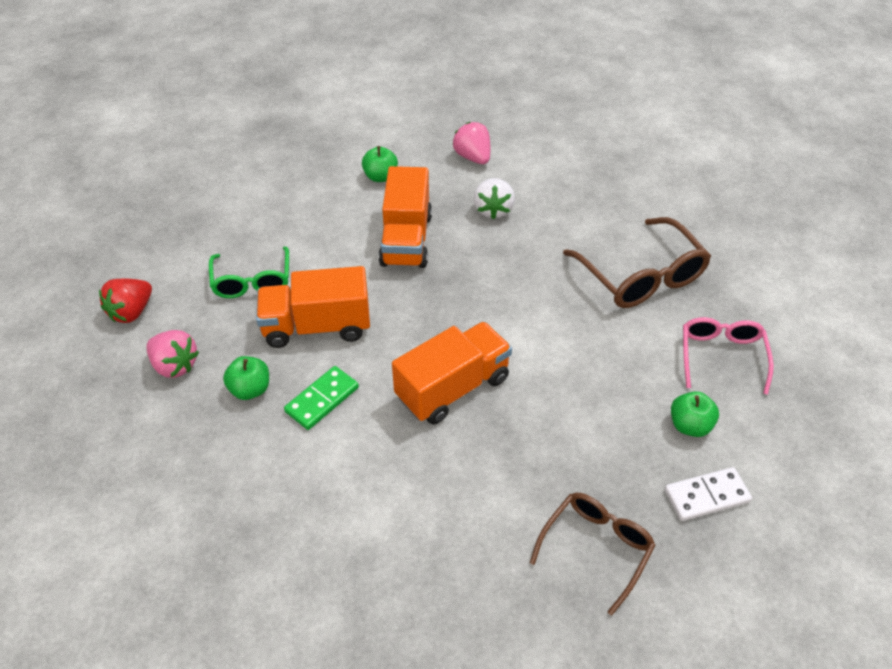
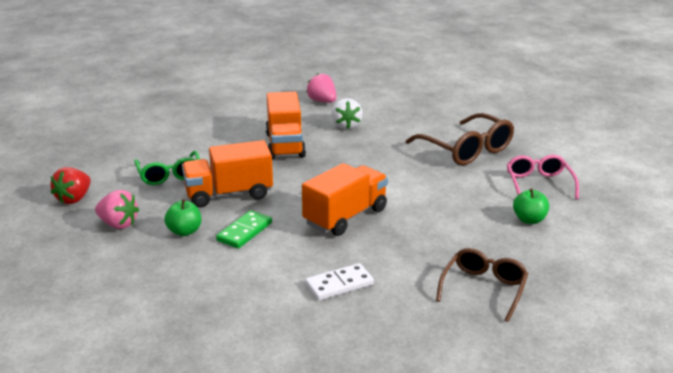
camera: 10 degrees left, 20 degrees down
green apple [362,146,398,182] -> none
white domino [665,467,752,521] -> white domino moved to [305,263,374,301]

